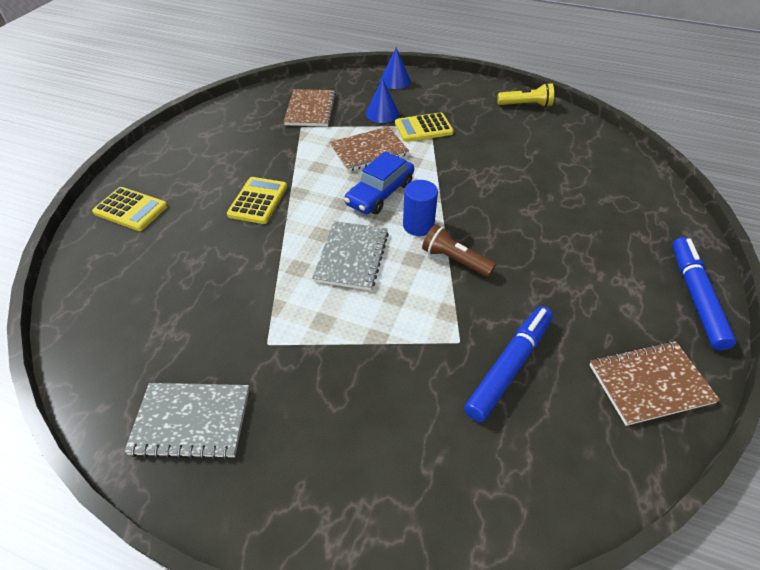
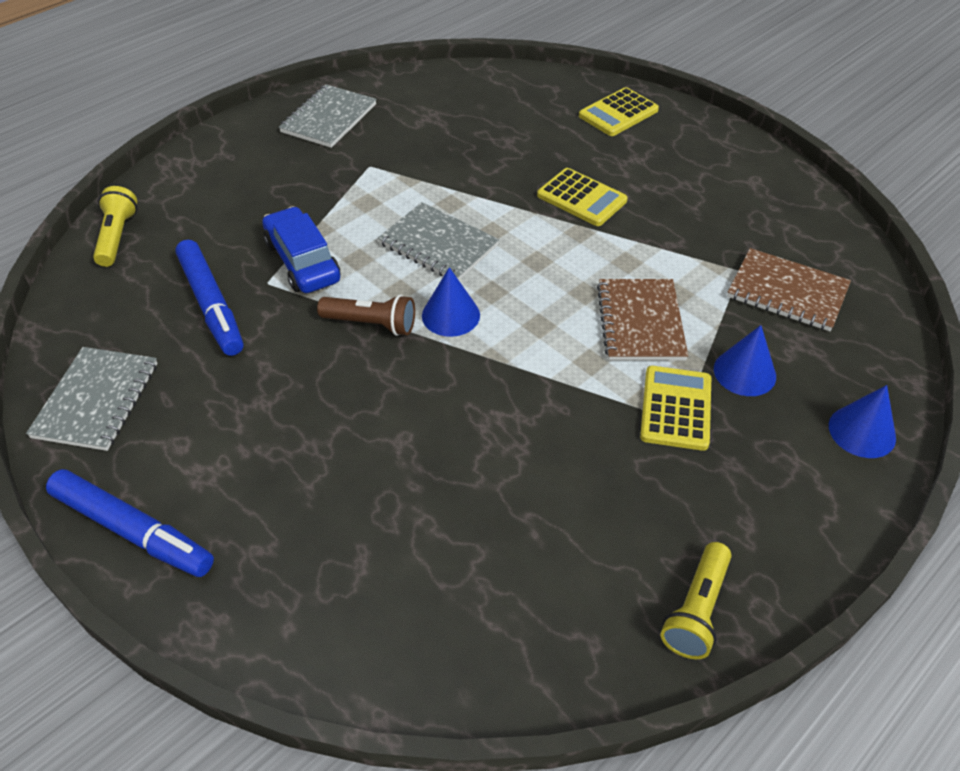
camera: 115 degrees right, 0 degrees up
blue car [344,151,414,214] -> blue car moved to [262,206,340,293]
blue cylinder [403,180,438,236] -> blue cone [422,267,480,337]
brown flashlight [422,224,496,277] -> brown flashlight turned 45 degrees clockwise [317,295,415,336]
brown notebook [589,341,720,426] -> grey notebook [26,347,157,451]
none -> yellow flashlight [93,186,137,267]

